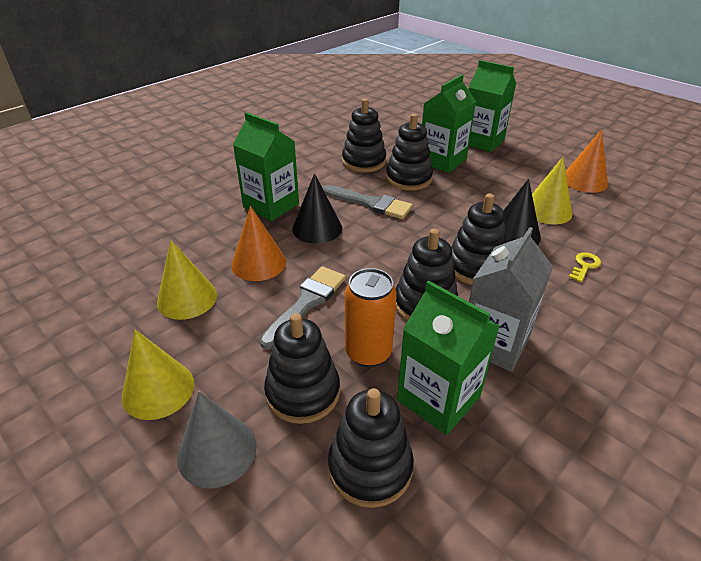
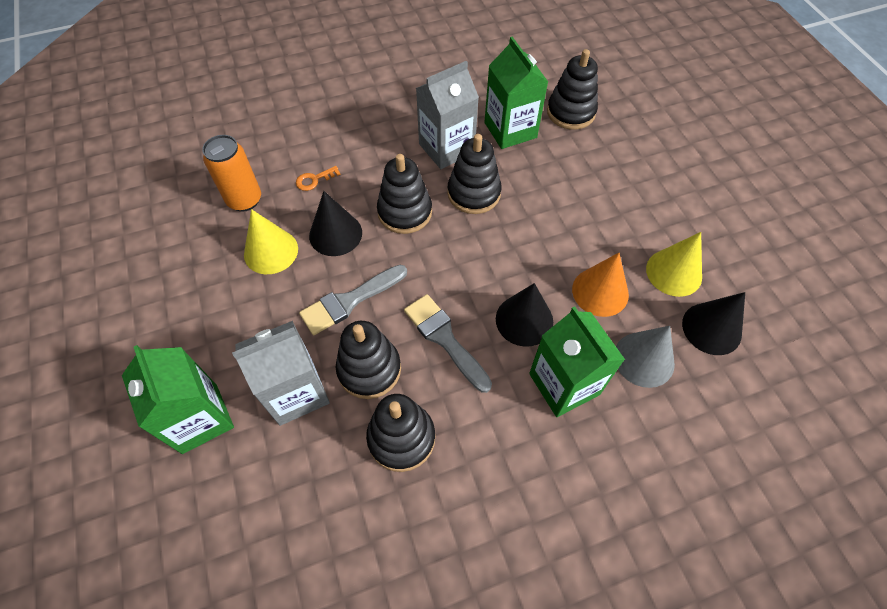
camera: 155 degrees left, 20 degrees up
yellow cone [122,330,195,420] -> none
grey cone [177,392,256,489] -> grey cone moved to [616,326,675,388]
grey brush [260,267,346,350] -> grey brush moved to [299,265,407,335]
black stacking toy [264,313,340,424] -> none
orange can [345,268,397,367] -> orange can moved to [202,135,261,212]
green carton [422,74,476,173] -> grey carton [232,321,330,426]
orange cone [566,129,608,193] -> none
yellow key [569,252,601,282] -> orange key [296,166,341,191]
none -> black cone [682,292,745,355]

